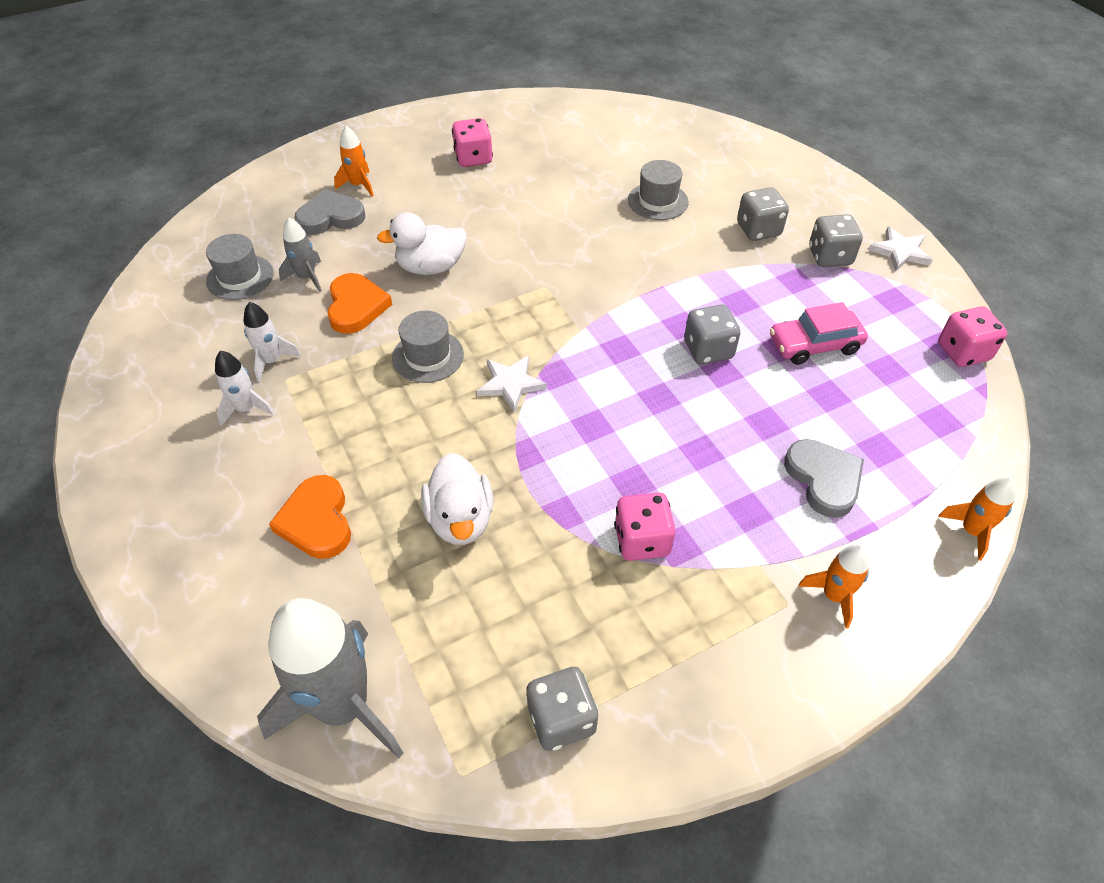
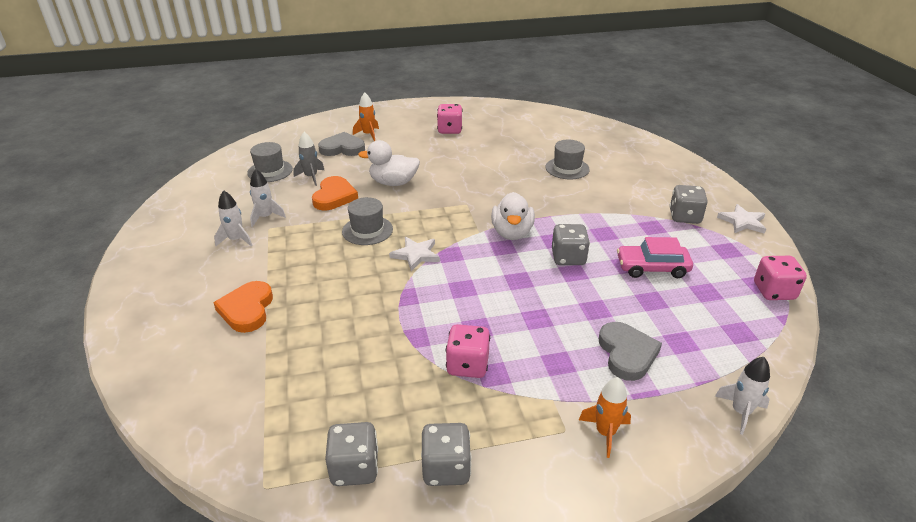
camera: 15 degrees right, 15 degrees down
grey rocket [257,598,403,759] -> none
white duck [421,453,494,545] -> white duck moved to [491,192,535,240]
grey dice [737,187,789,241] -> grey dice moved to [421,423,472,486]
orange rocket [938,477,1016,561] -> white rocket [715,357,770,435]

